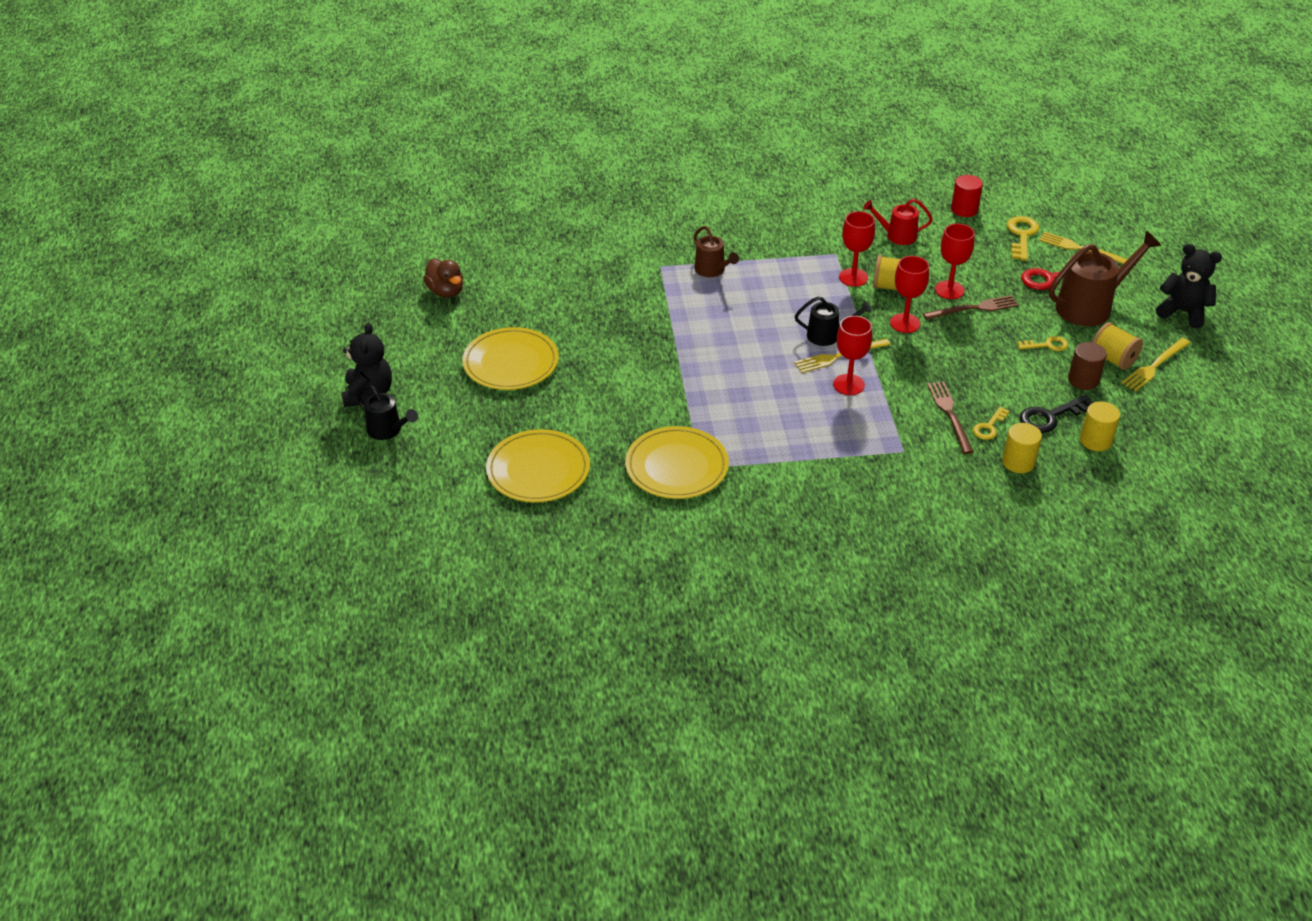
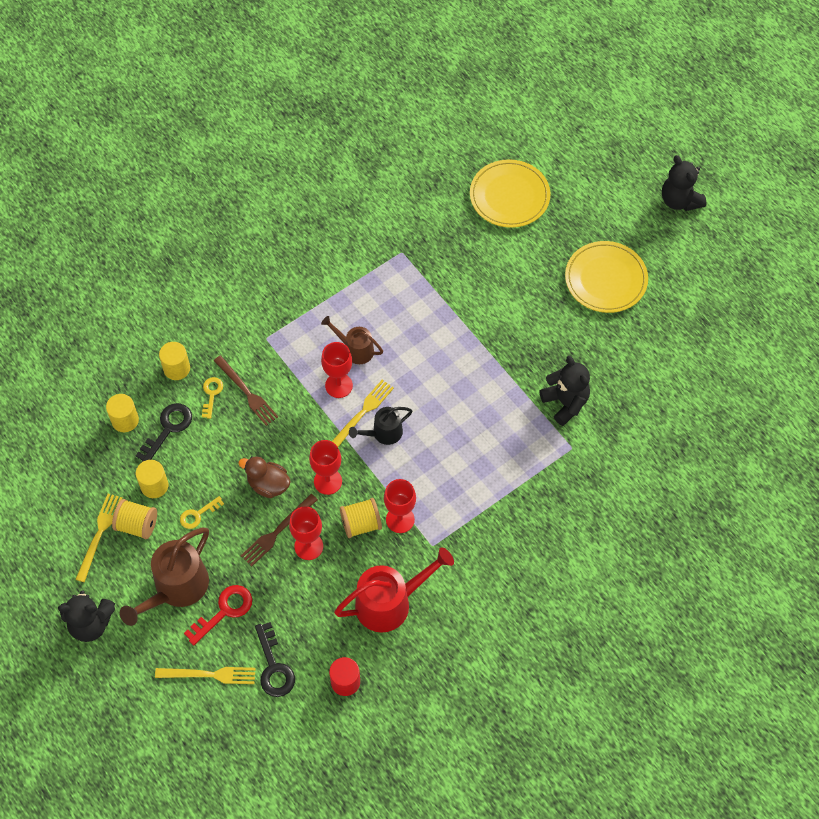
camera: 150 degrees right, 20 degrees up
black watering can [357,385,418,440] -> none
brown duck [423,259,463,298] -> brown duck moved to [238,456,291,498]
yellow plate [625,426,729,499] -> none
brown watering can [693,226,739,277] -> brown watering can moved to [321,316,383,364]
red watering can [863,199,933,245] -> red watering can [334,547,454,633], size x1.73
yellow key [1007,216,1039,261] -> black key [255,622,295,697]
brown cylinder [1068,342,1107,390] -> yellow cylinder [136,460,168,498]
none -> black teddy bear [540,356,590,426]

